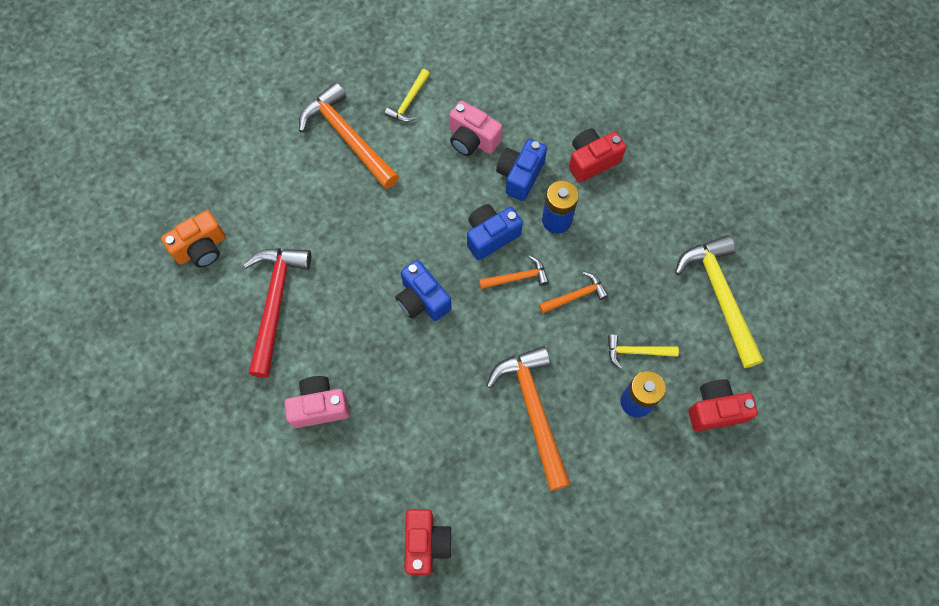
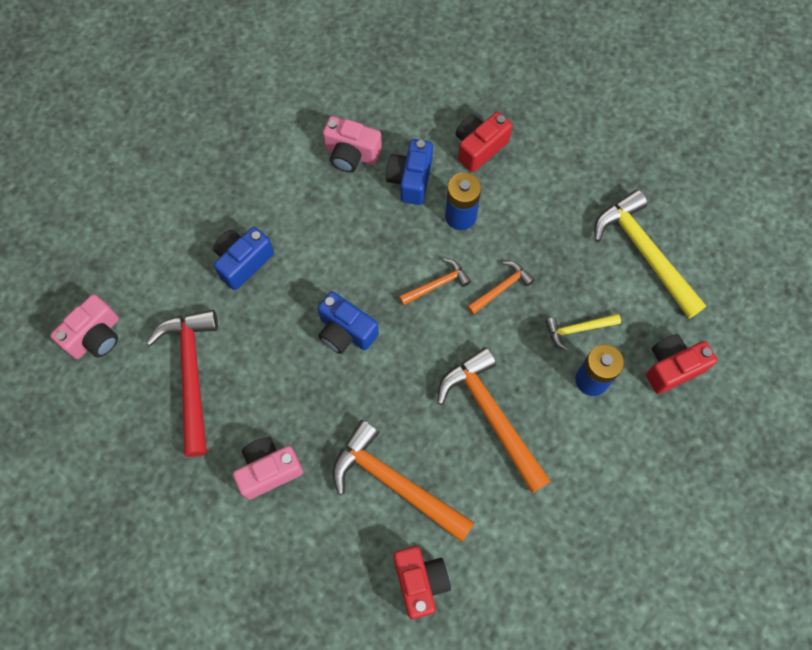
camera: 15 degrees left, 0 degrees up
orange camera [161,210,226,268] -> pink camera [50,294,119,359]
orange hammer [299,82,399,189] -> orange hammer moved to [332,420,475,542]
yellow hammer [385,69,430,122] -> none
blue camera [467,204,523,260] -> blue camera moved to [213,227,274,290]

